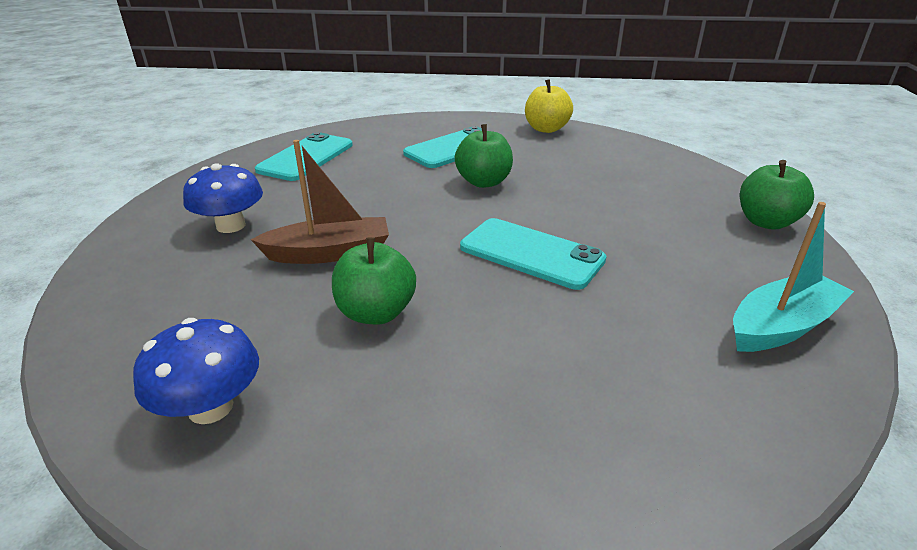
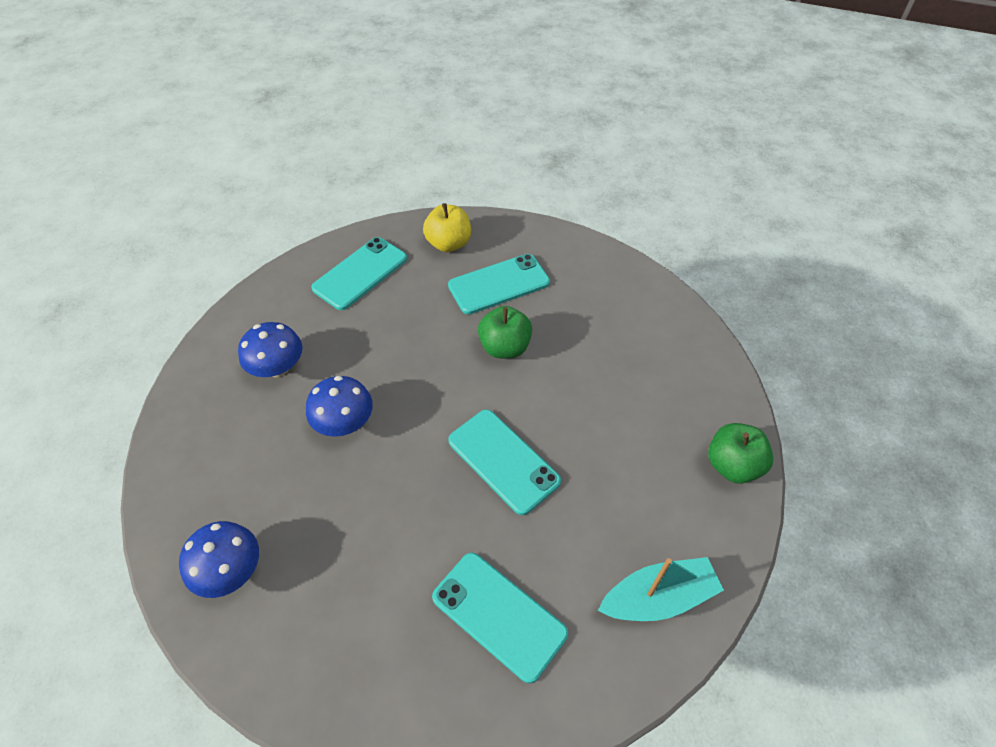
camera: 15 degrees right, 20 degrees up
brown boat [251,140,389,264] -> blue mushroom [306,376,373,437]
green apple [332,237,416,324] -> none
yellow apple [525,79,573,133] -> yellow apple moved to [423,203,471,252]
none -> turquoise phone [432,553,568,683]

